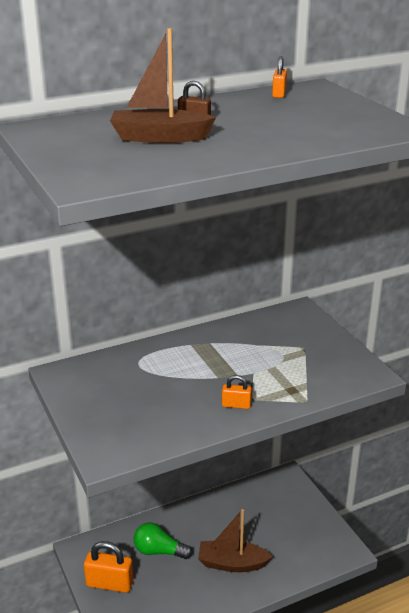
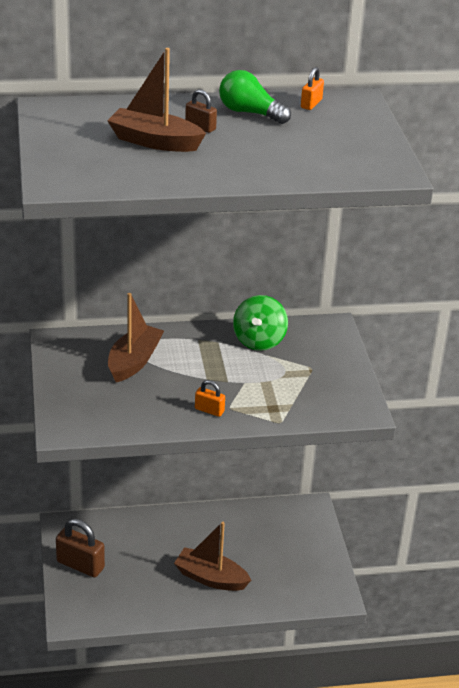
camera: 15 degrees right, 5 degrees up
orange padlock [84,541,133,593] -> brown padlock [56,519,105,578]
green light bulb [134,523,192,559] -> green light bulb moved to [219,70,291,124]
none -> brown boat [108,293,164,382]
none -> green spinning top [233,295,288,351]

